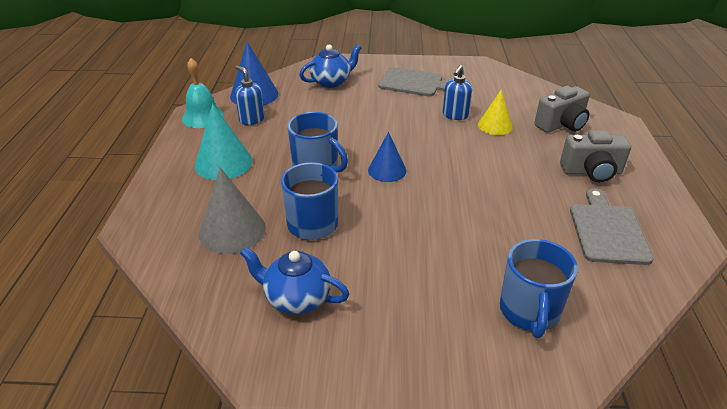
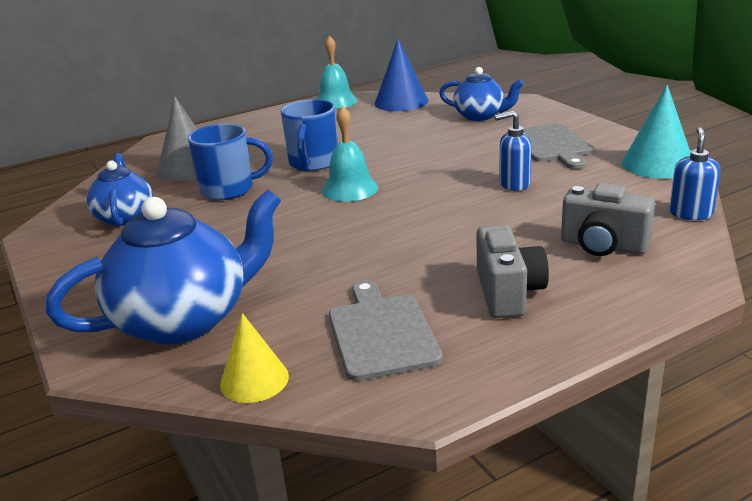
camera: 60 degrees right, 10 degrees down
turquoise cone [195,104,253,180] -> turquoise cone moved to [622,85,691,179]
blue soap dispenser [235,65,265,125] -> blue soap dispenser moved to [669,127,720,220]
blue cone [368,132,406,182] -> turquoise bell [322,106,379,202]
yellow cone [478,89,513,135] -> yellow cone moved to [220,313,289,403]
blue mug [500,239,578,338] -> blue teapot [45,189,281,345]
grey camera [560,130,631,182] -> grey camera turned 150 degrees counterclockwise [477,225,549,318]
grey cutting board [570,188,654,265] -> grey cutting board turned 75 degrees counterclockwise [329,280,443,381]

